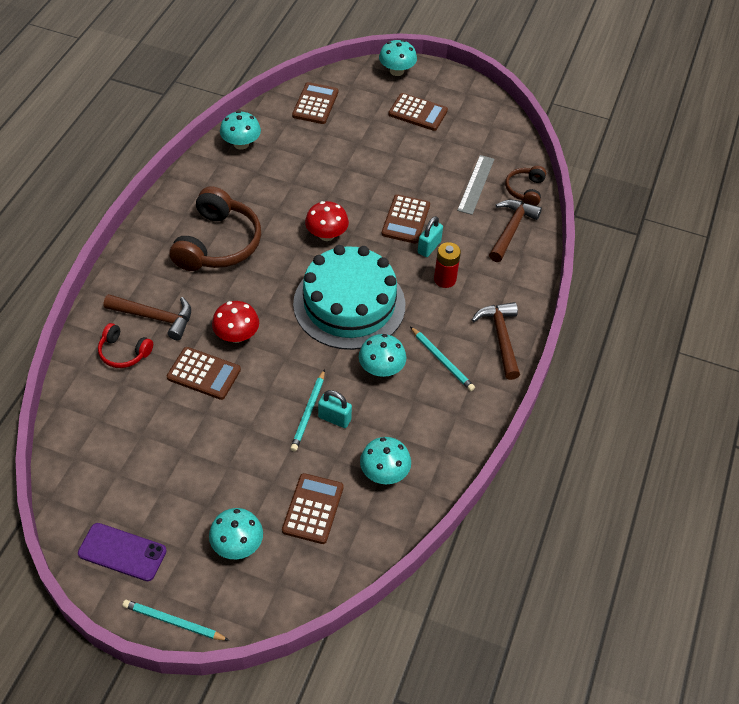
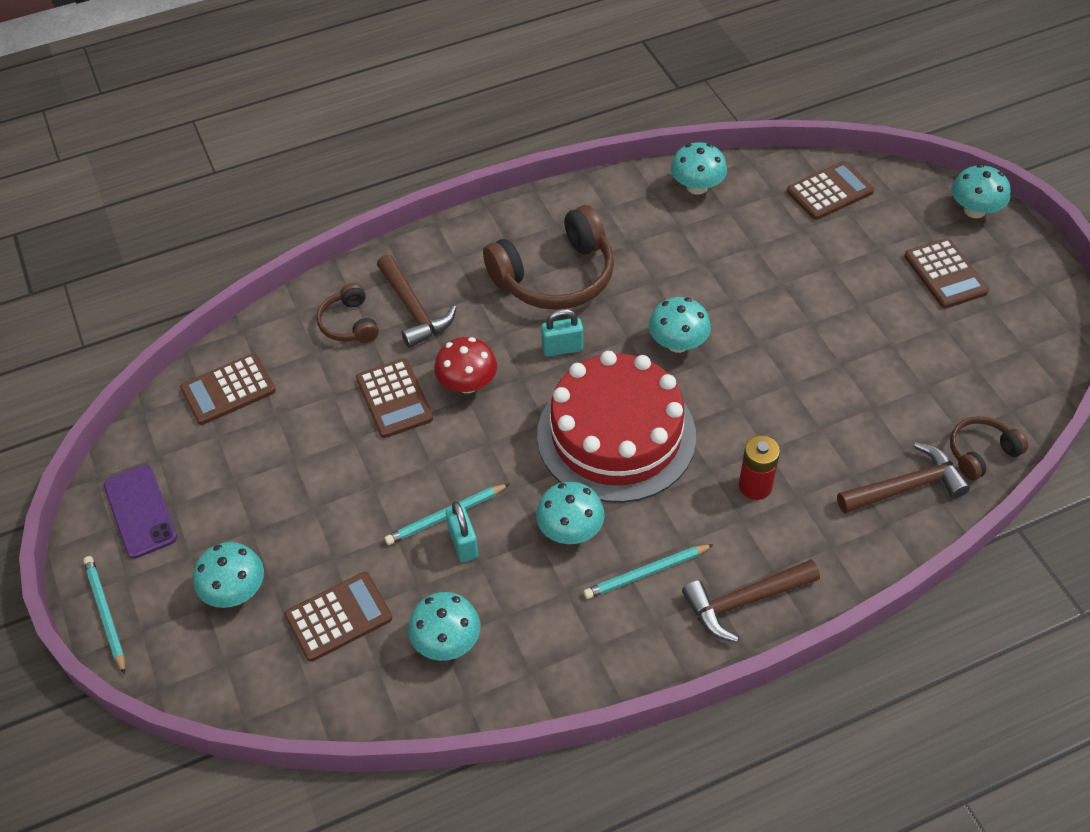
camera: 50 degrees right, 0 degrees up
red headphones [98,323,153,368] -> brown headphones [316,283,379,343]
turquoise cake [293,245,405,350] -> red cake [537,351,696,503]
red mushroom [305,201,349,241] -> turquoise mushroom [649,297,711,353]
brown calculator [381,194,430,244] -> brown calculator moved to [180,354,276,425]
turquoise pencil [410,326,475,391] -> turquoise pencil turned 60 degrees clockwise [583,544,714,599]
turquoise padlock [418,216,443,257] -> turquoise padlock moved to [541,309,583,357]
grey ruler [457,155,494,215] -> none
brown hammer [472,302,520,380] -> brown hammer turned 150 degrees counterclockwise [682,559,820,642]

